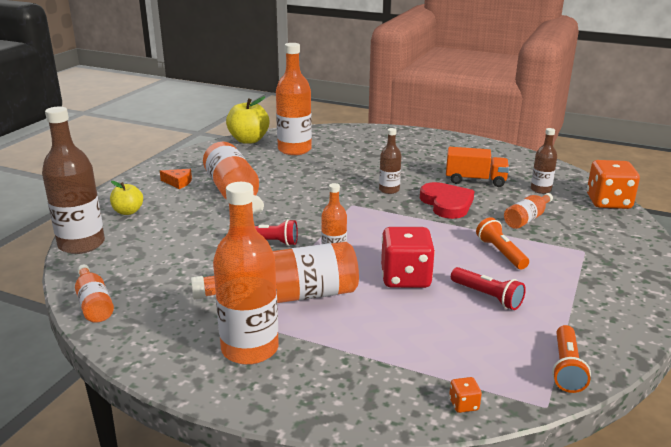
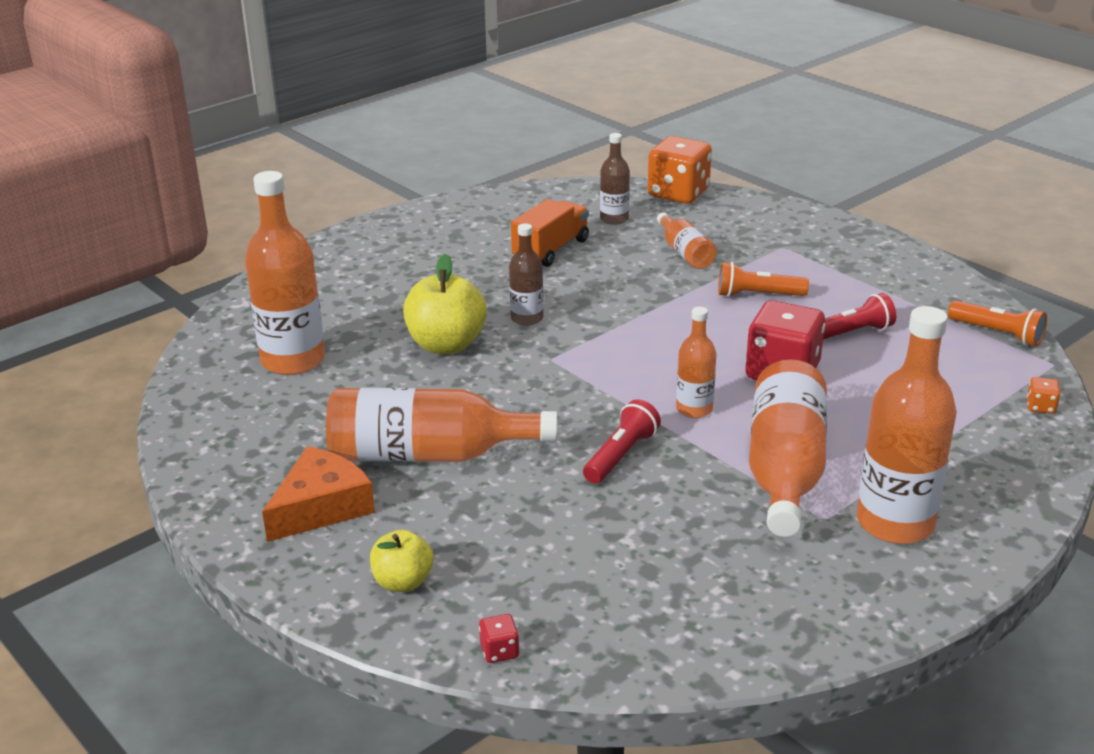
camera: 65 degrees left, 5 degrees up
brown bottle [42,107,105,254] -> red dice [479,614,519,663]
orange bottle [75,265,114,323] -> none
orange cheese [160,169,192,189] -> orange cheese [262,446,375,542], size x1.76
yellow apple [226,96,270,144] -> yellow apple moved to [403,254,487,354]
red heart [420,182,474,219] -> none

